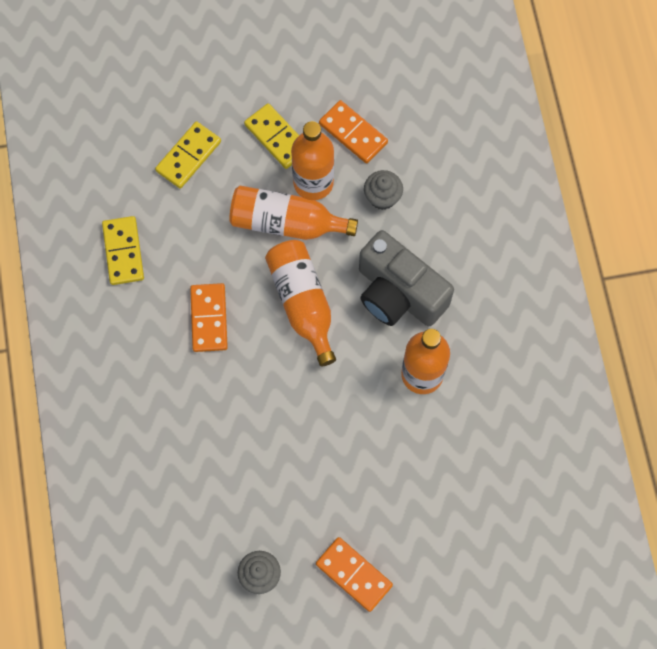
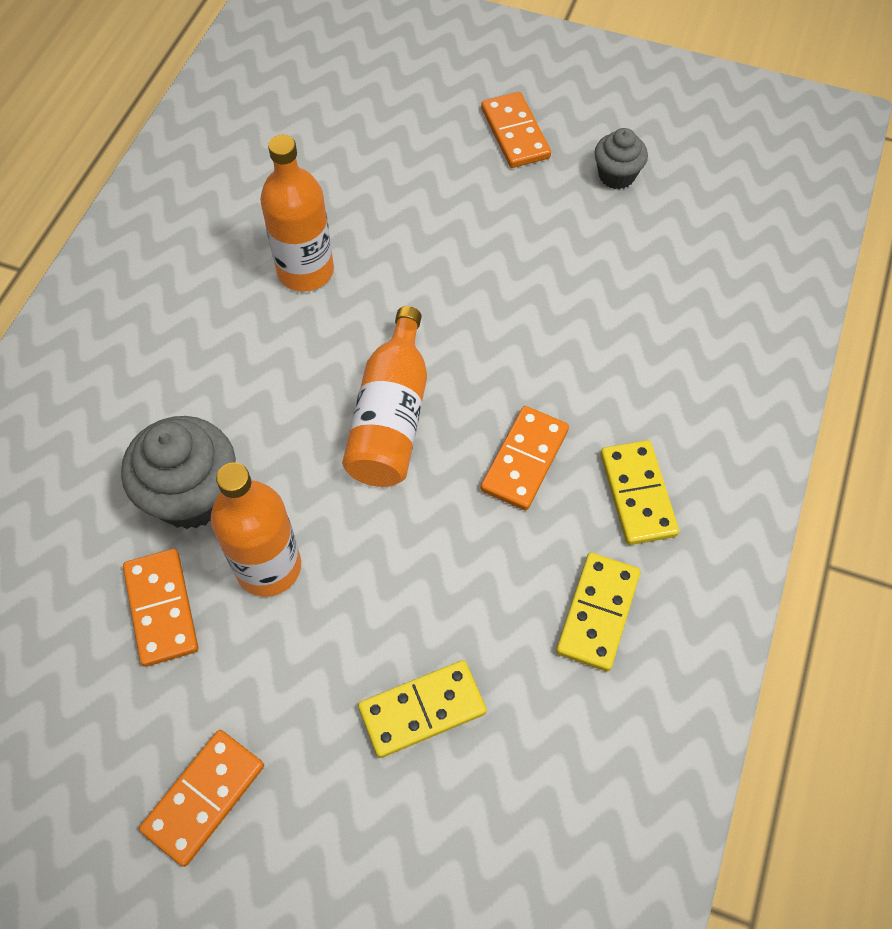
camera: 150 degrees left, 10 degrees down
orange bottle [229,186,358,240] -> none
yellow domino [244,103,299,169] -> yellow domino moved to [600,440,679,545]
grey camera [359,230,454,326] -> none
grey cupcake [364,170,403,210] -> grey cupcake [121,416,236,529], size x1.75
none -> orange domino [139,730,264,867]

